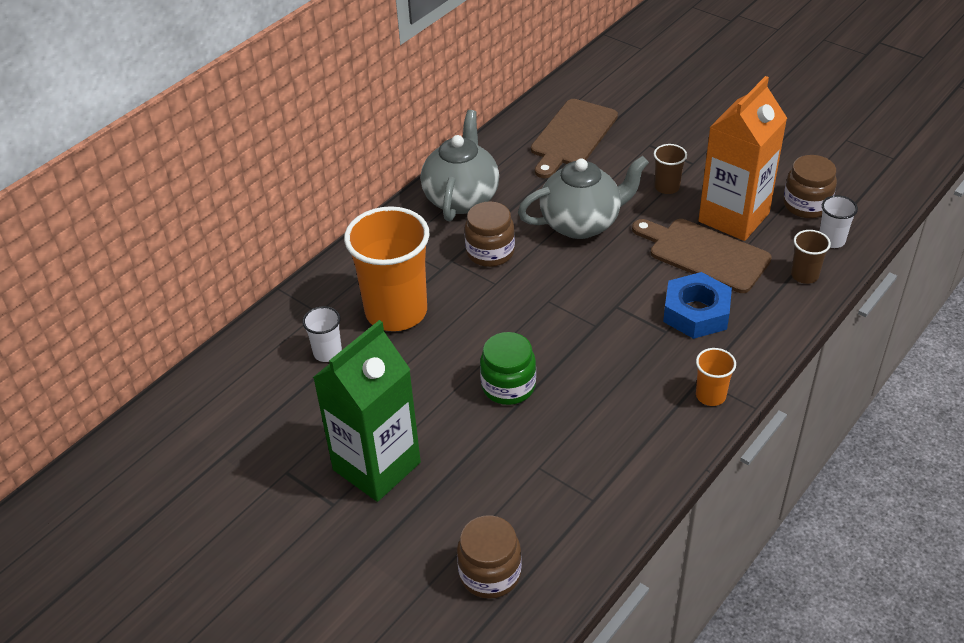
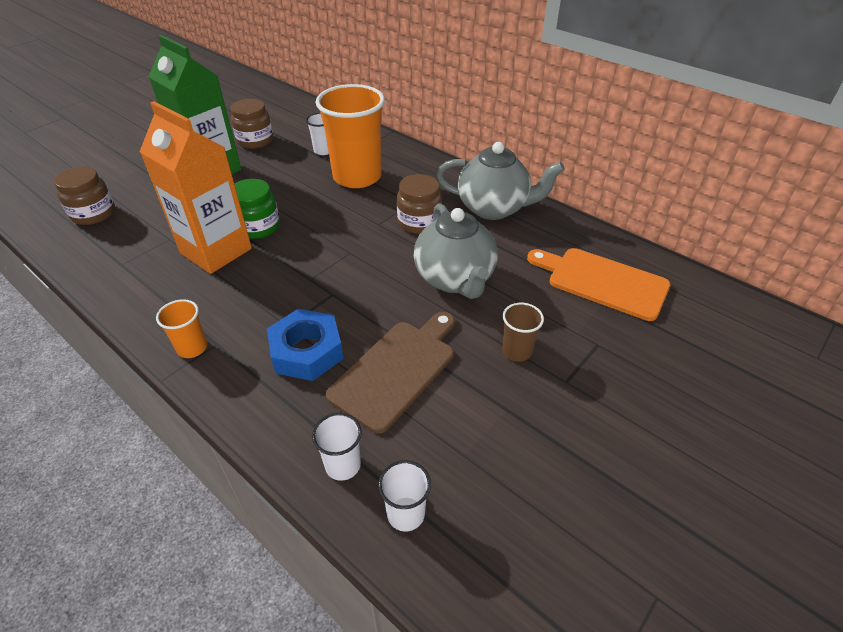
camera: 90 degrees right, 0 degrees up
brown cutting board [531,99,618,178] -> orange cutting board [527,248,671,321]
orange carton [698,76,787,241] -> orange carton moved to [140,101,252,274]
brown jar [783,155,837,218] -> brown jar moved to [231,99,273,149]
brown cup [791,230,831,284] -> white cup [312,413,362,481]

